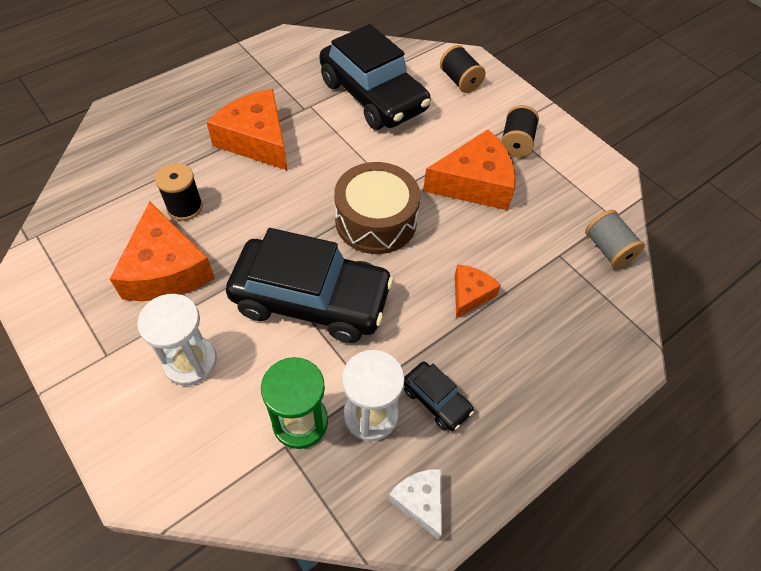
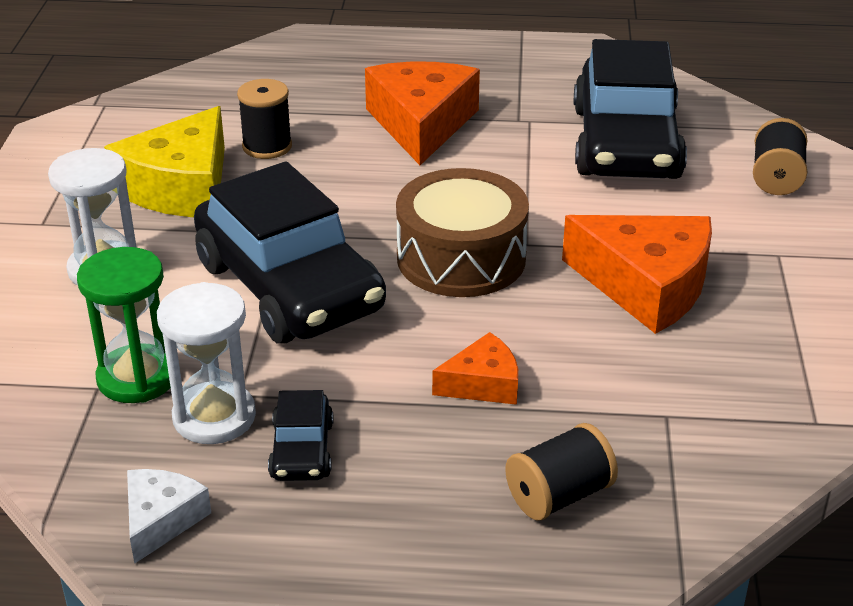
camera: 45 degrees right, 20 degrees down
orange cheese [110,201,215,301] -> yellow cheese [104,106,225,217]
black spool [501,105,539,157] -> black spool moved to [505,423,618,521]
grey spool [585,210,645,268] -> none

